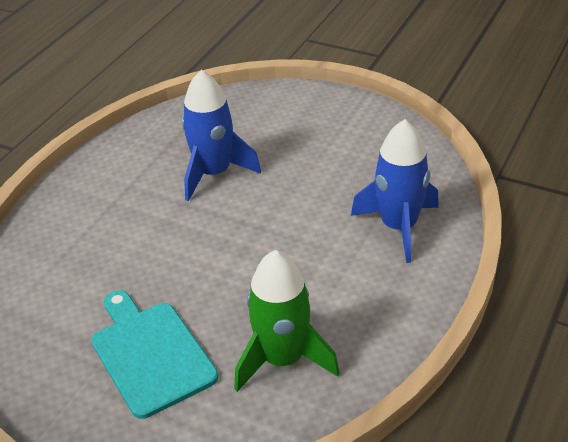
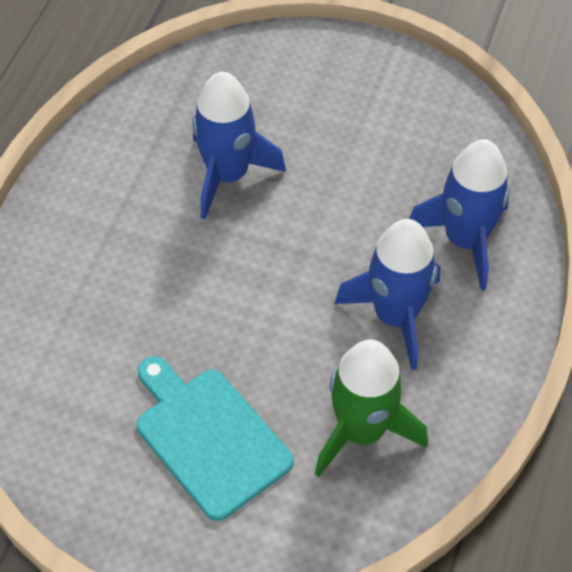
camera: 10 degrees left, 15 degrees up
none -> blue rocket [334,219,440,370]

